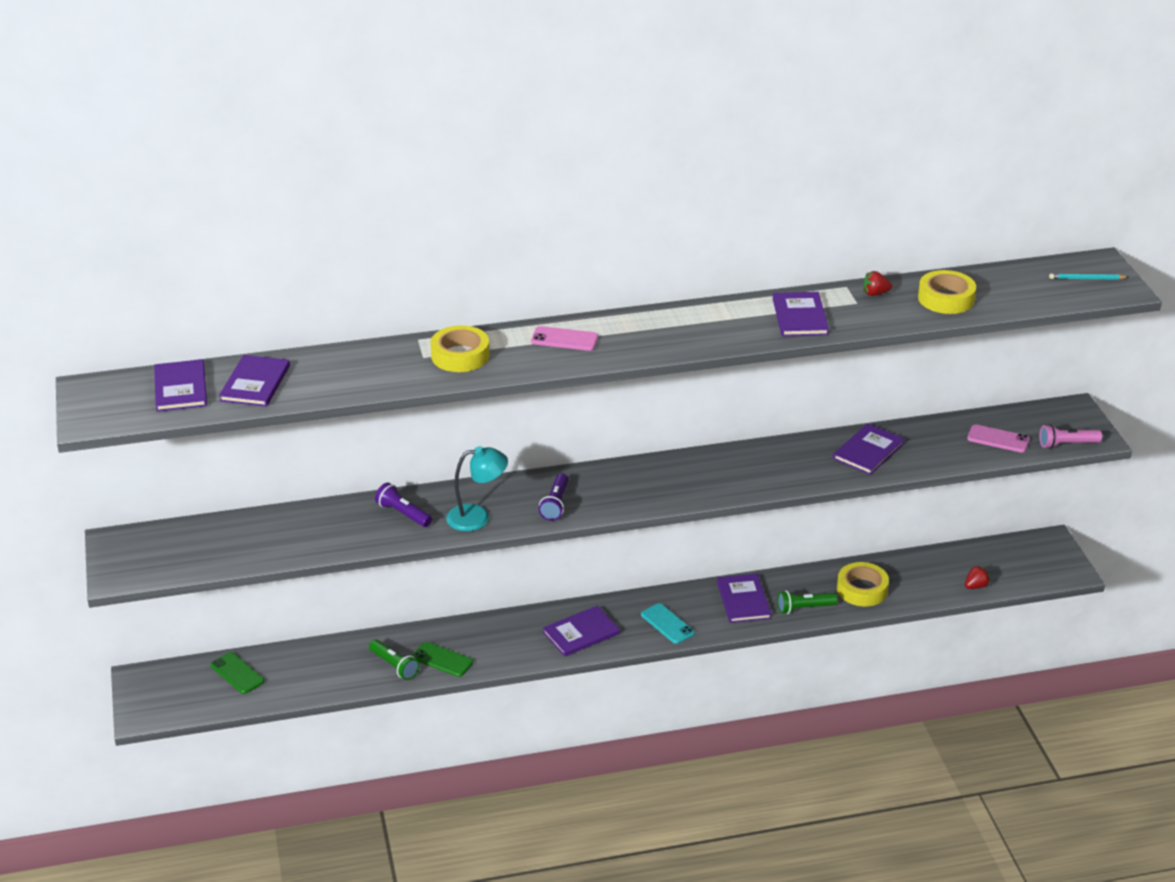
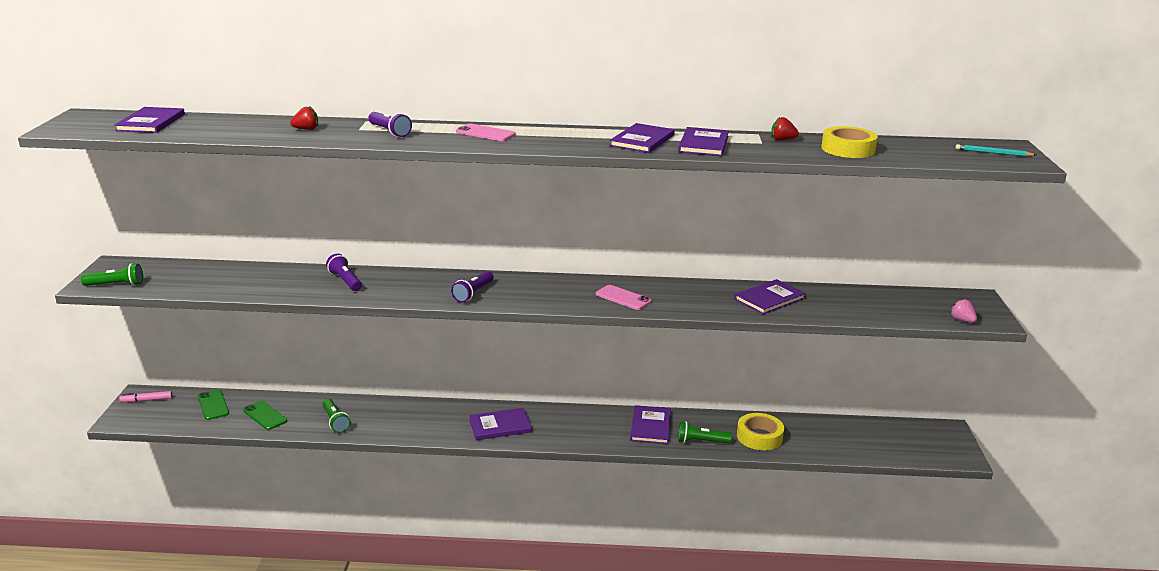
camera: 15 degrees right, 10 degrees down
purple book [219,355,290,407] -> purple book moved to [610,123,675,153]
green phone [412,642,473,677] -> green phone moved to [243,401,287,430]
yellow tape [431,325,490,372] -> purple flashlight [368,112,412,137]
turquoise lamp [446,446,508,531] -> none
turquoise phone [641,603,695,644] -> none
red strawberry [965,566,990,589] -> red strawberry moved to [290,106,318,130]
pink phone [967,424,1030,453] -> pink phone moved to [596,285,651,310]
pink flashlight [1039,424,1102,449] -> pink strawberry [950,298,977,323]
none -> green flashlight [81,263,143,286]
none -> pink marker [119,391,172,402]

